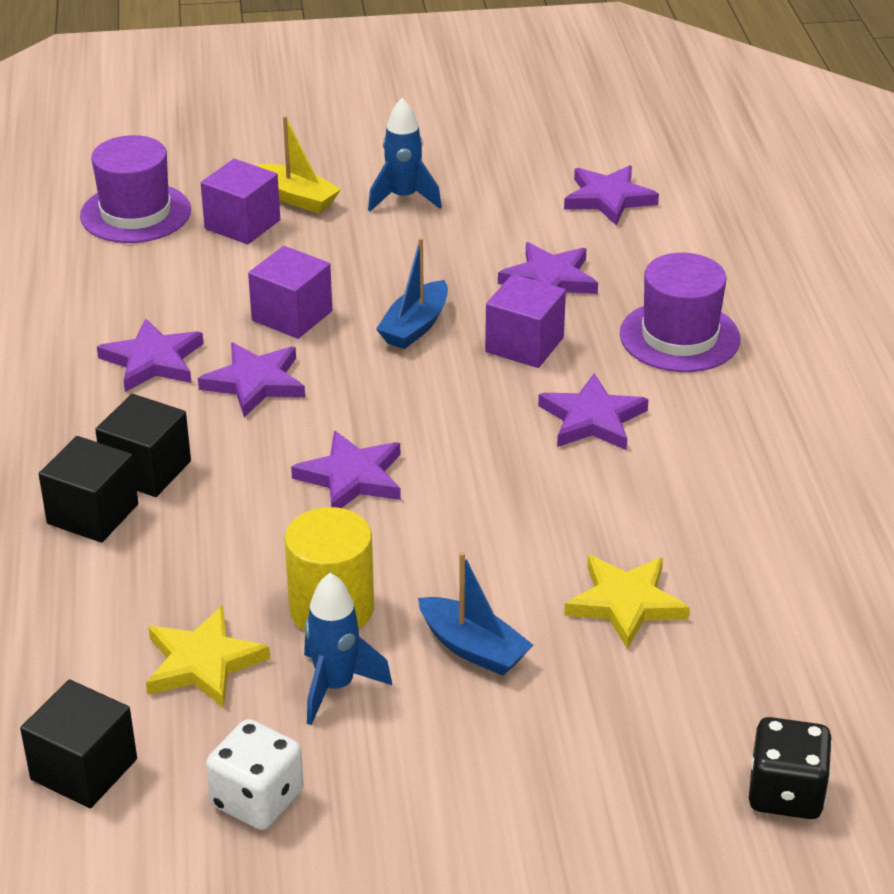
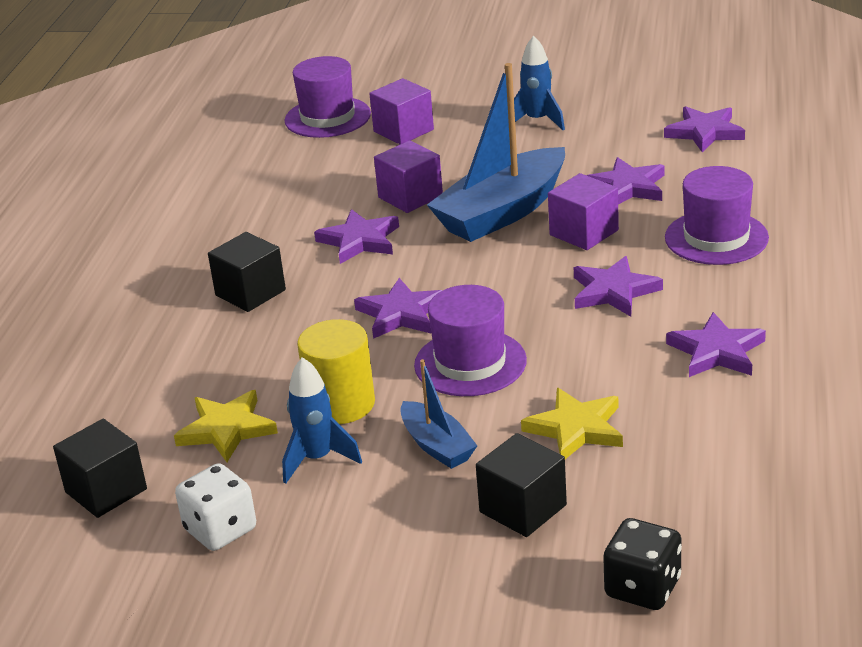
camera: 20 degrees right, 5 degrees down
black cube [39,436,138,543] -> black cube moved to [476,433,567,537]
purple star [97,318,203,392] -> purple star moved to [666,312,766,377]
yellow boat [256,116,341,213] -> none
blue boat [376,238,448,349] -> blue boat [427,63,565,242], size x1.93
none -> purple hat [414,285,527,396]

